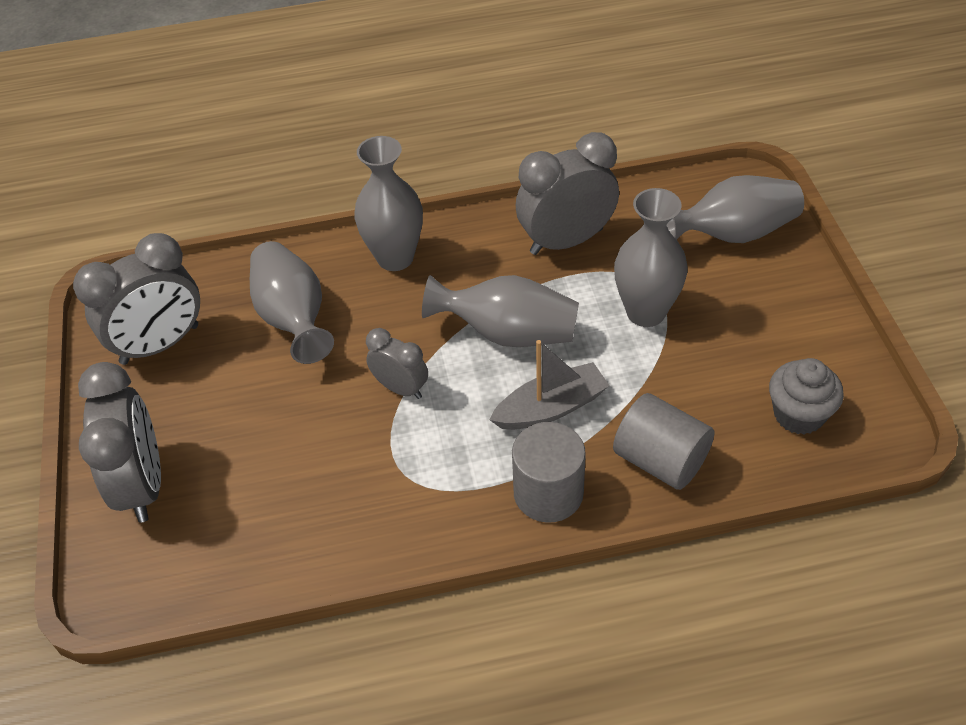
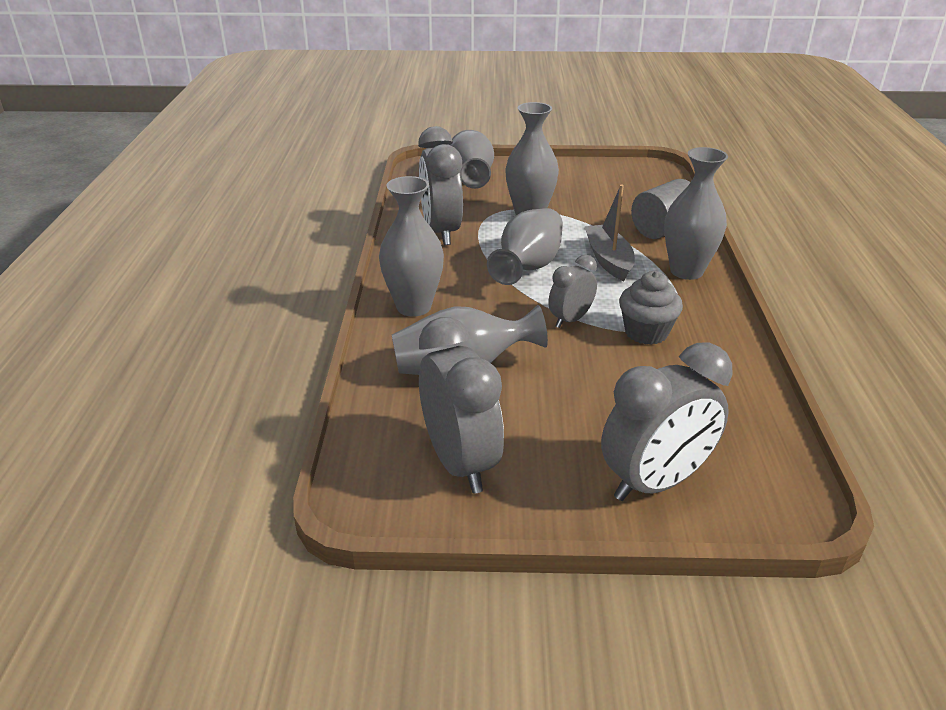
camera: 80 degrees left, 15 degrees down
grey clock [78,362,161,523] -> grey clock turned 150 degrees clockwise [601,342,733,501]
grey cylinder [512,422,586,523] -> grey vase [664,147,728,280]
grey cupcake [769,358,844,435] -> grey cupcake moved to [619,271,683,345]

